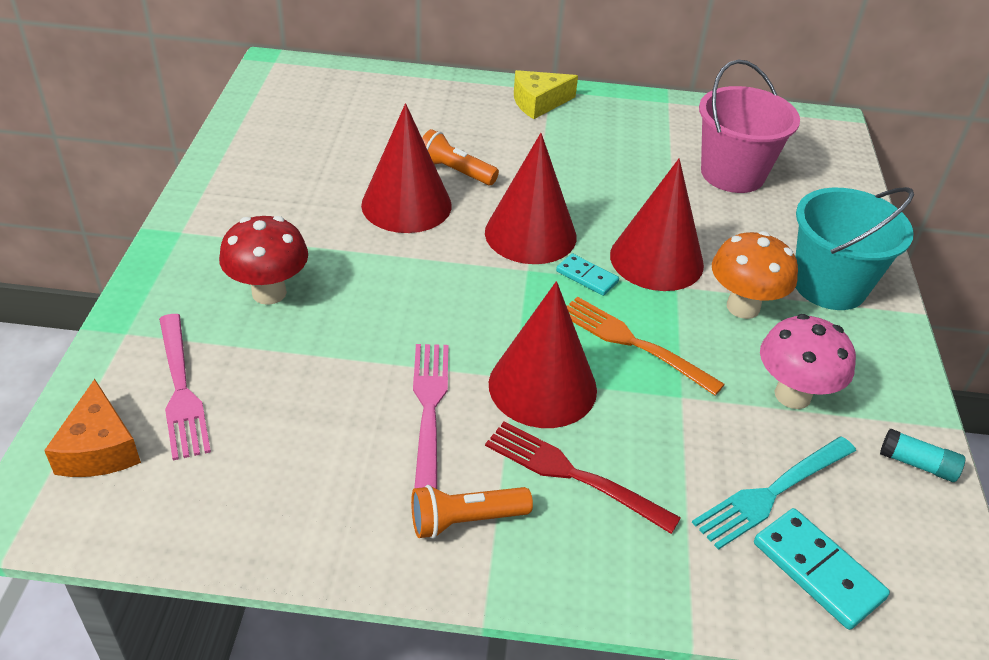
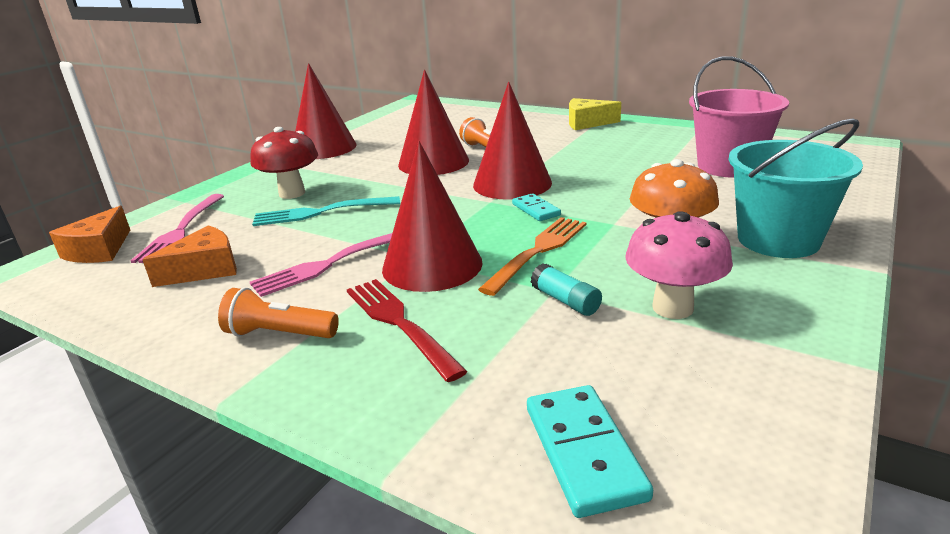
camera: 30 degrees right, 15 degrees down
pink fork [413,344,449,489] -> pink fork turned 150 degrees counterclockwise [250,233,392,297]
orange fork [567,297,725,395] -> orange fork turned 60 degrees clockwise [478,217,586,296]
red cone [610,158,704,291] -> red cone moved to [295,63,356,159]
turquoise fork [692,436,856,550] -> turquoise fork moved to [252,196,400,226]
turquoise glue stick [880,428,965,482] -> turquoise glue stick moved to [531,263,602,316]
none -> orange cheese [142,226,237,287]

